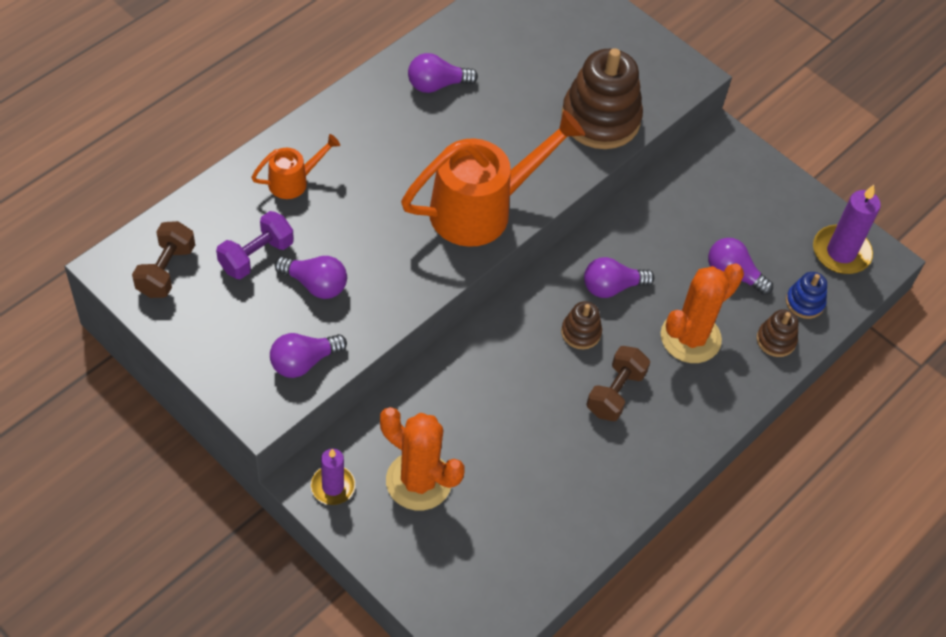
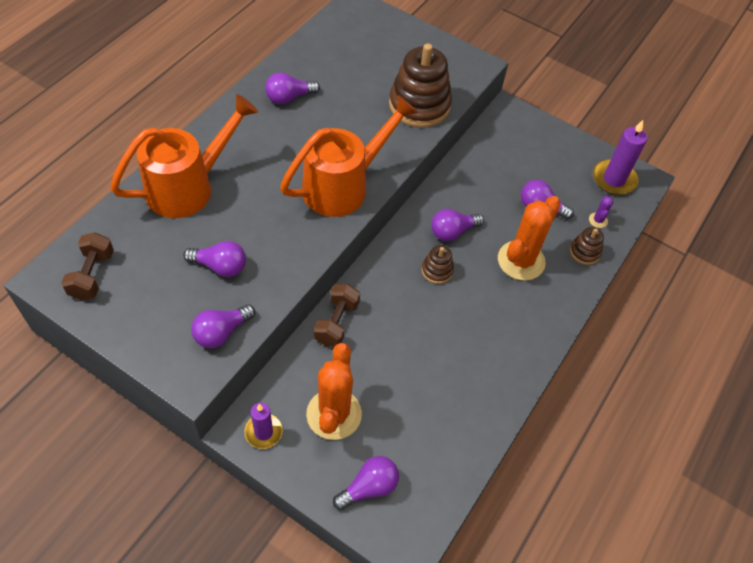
camera: 10 degrees left, 0 degrees up
purple dumbbell [216,211,294,279] -> none
orange watering can [251,134,340,199] -> orange watering can [110,94,258,218], size x2.07
orange cactus [380,407,465,511] -> orange cactus turned 75 degrees clockwise [306,343,362,440]
brown dumbbell [586,346,650,421] -> brown dumbbell moved to [314,284,360,347]
blue stacking toy [786,272,827,319] -> purple cactus [589,196,613,228]
none -> purple light bulb [333,456,399,510]

